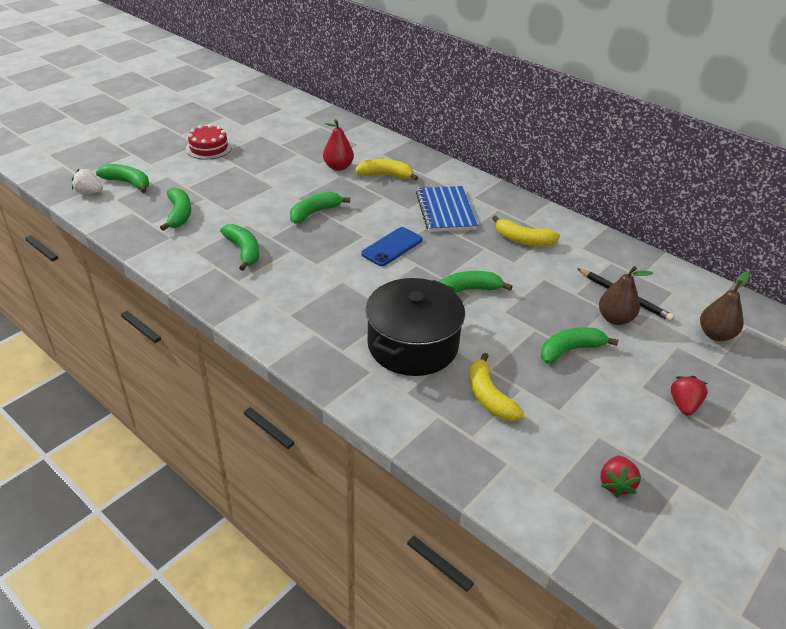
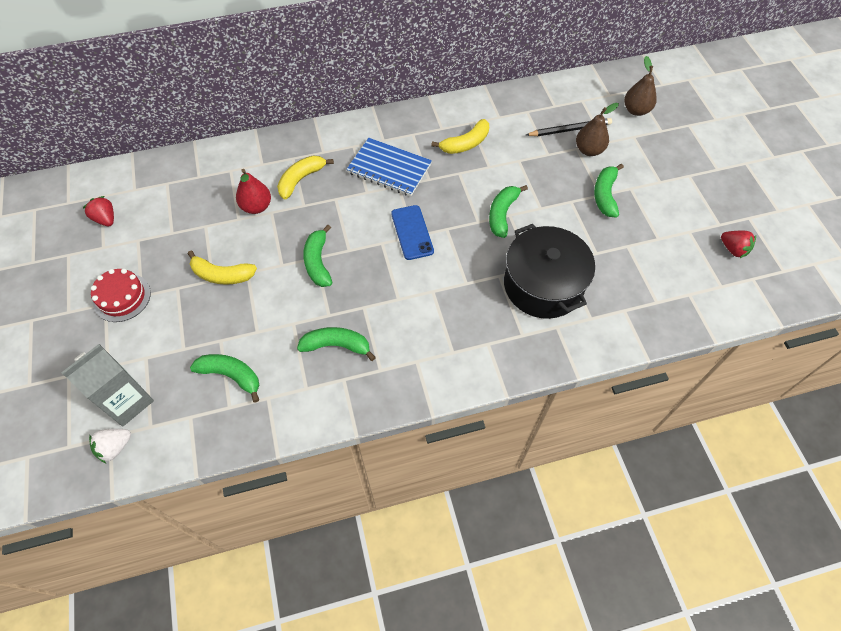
camera: 55 degrees left, 20 degrees up
green banana [96,164,149,193] -> grey carton [61,344,154,426]
yellow banana [469,353,524,421] -> yellow banana moved to [188,250,257,285]
red strawberry [671,376,708,416] -> red strawberry moved to [83,196,114,226]

